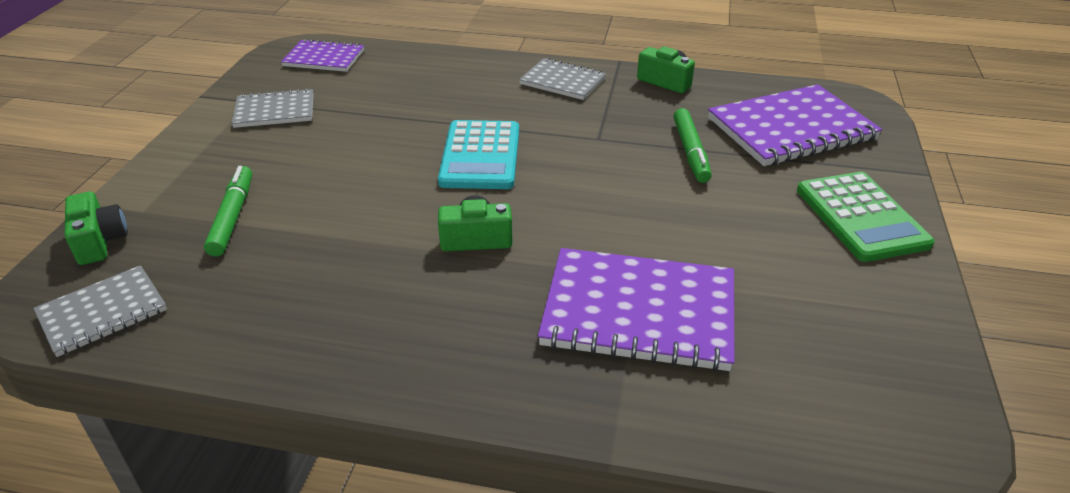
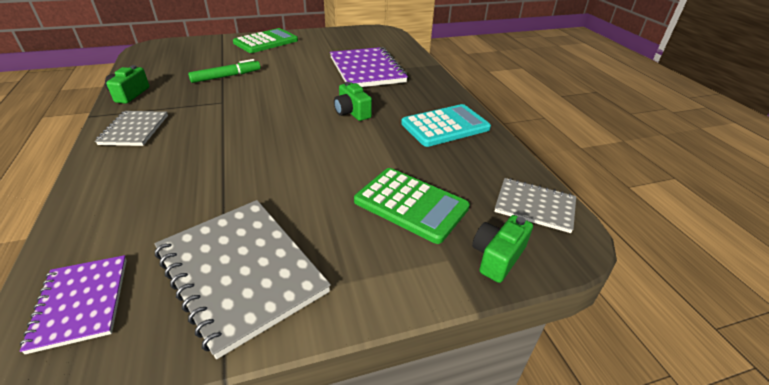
camera: 120 degrees left, 0 degrees up
green marker [204,166,252,257] -> green calculator [354,168,470,244]
grey notebook [232,88,313,128] -> grey notebook [154,200,331,359], size x1.74
turquoise calculator [438,120,519,189] -> turquoise calculator moved to [401,104,491,147]
purple notebook [708,84,882,166] -> none

